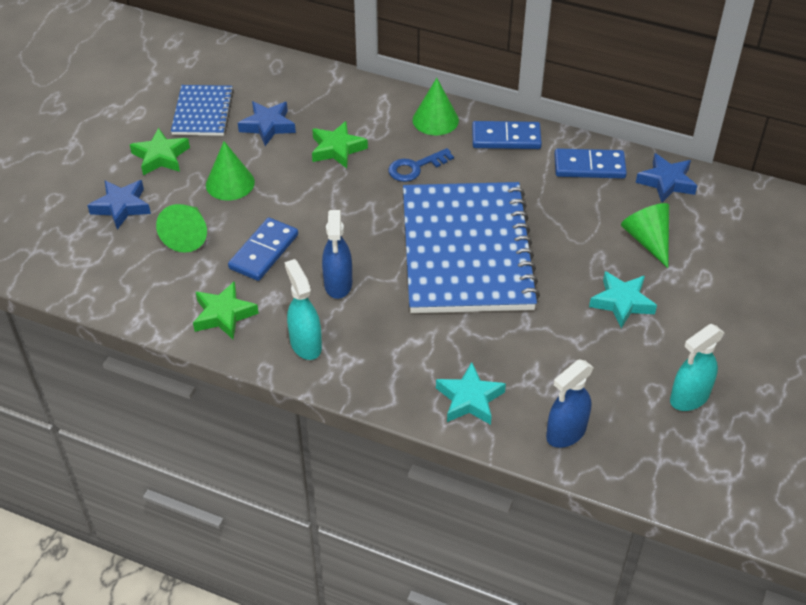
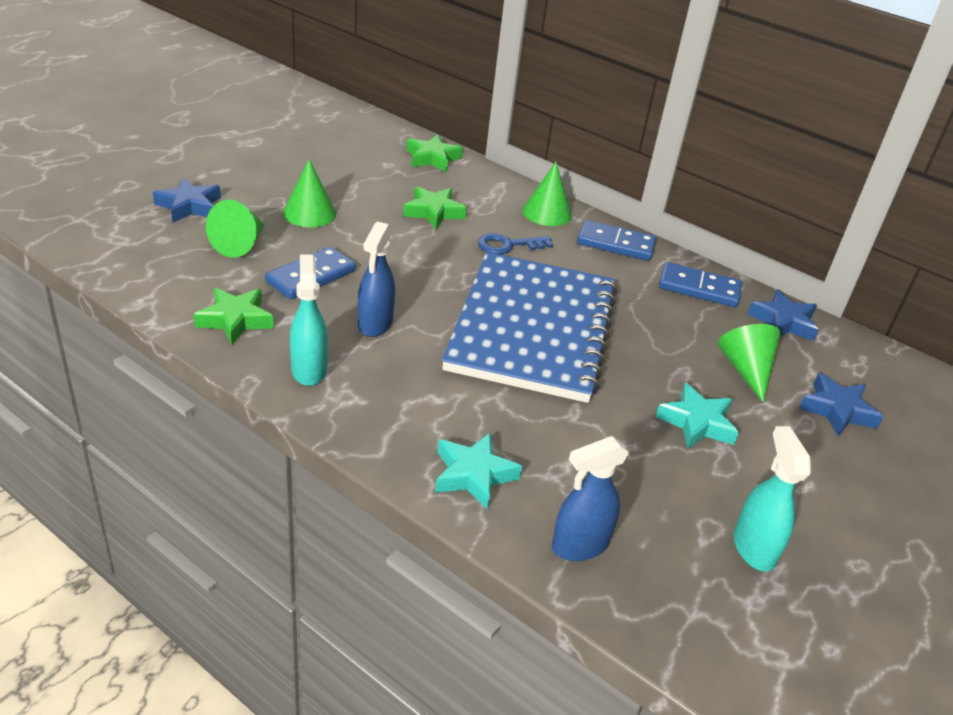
camera: 10 degrees right, 10 degrees down
green star [130,128,190,175] -> green star moved to [406,134,463,172]
blue notebook [171,85,234,136] -> none
blue star [238,101,296,146] -> blue star moved to [798,373,884,437]
turquoise spray bottle [670,324,724,411] -> turquoise spray bottle turned 105 degrees clockwise [733,426,811,572]

